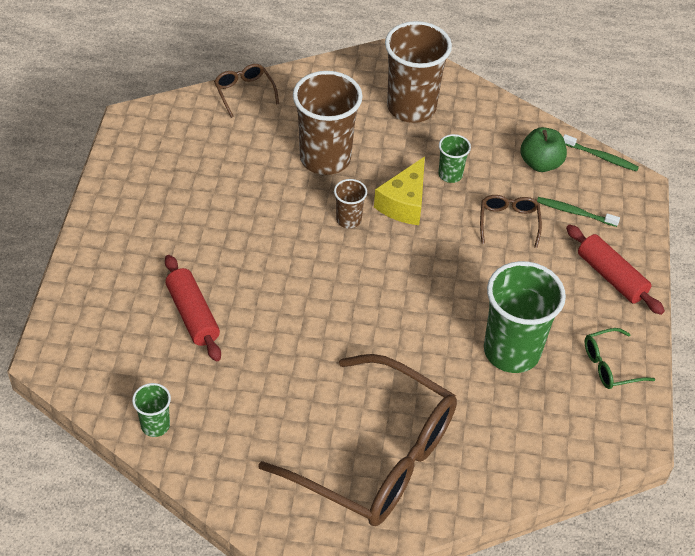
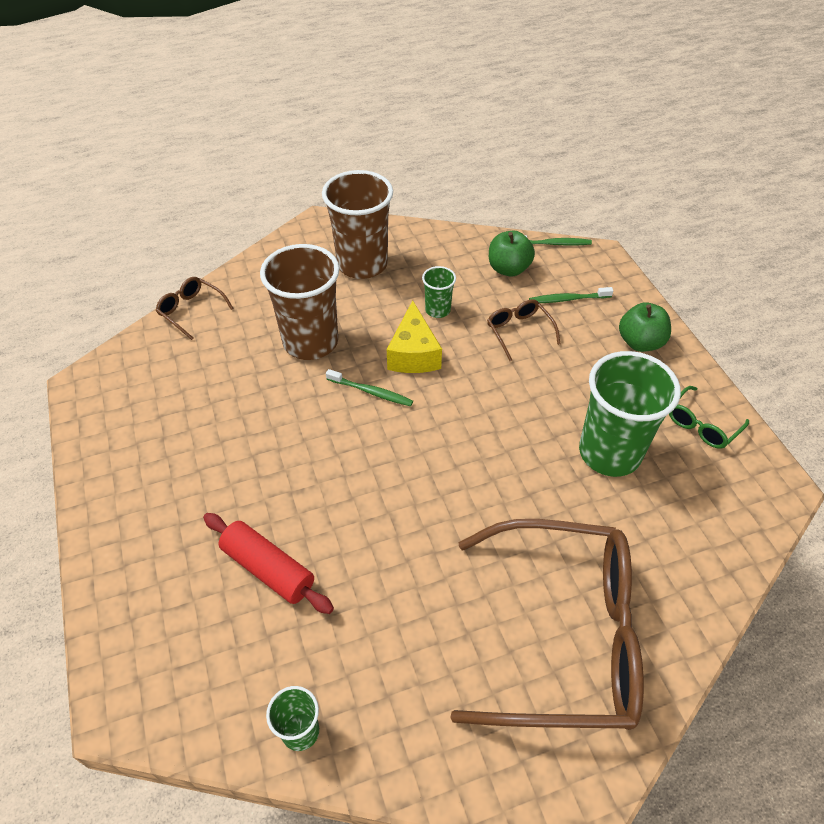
camera: 25 degrees left, 0 degrees up
brown cup [334,179,367,229] -> green toothbrush [326,369,413,406]
red rolling pin [566,224,665,315] -> green apple [619,302,671,352]

